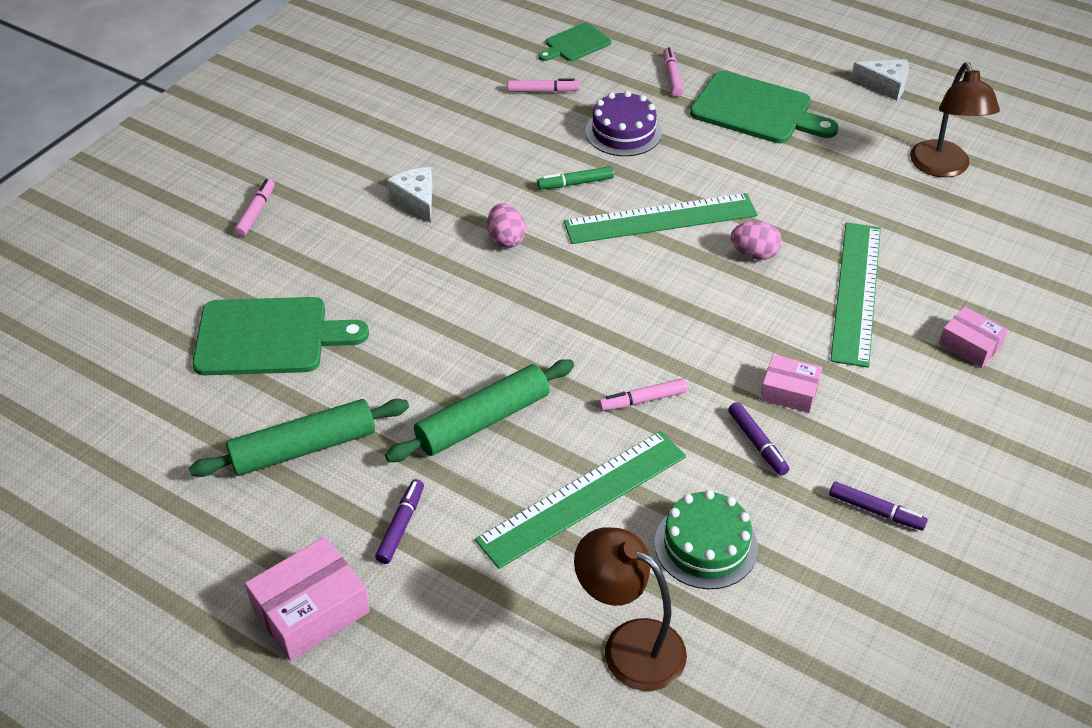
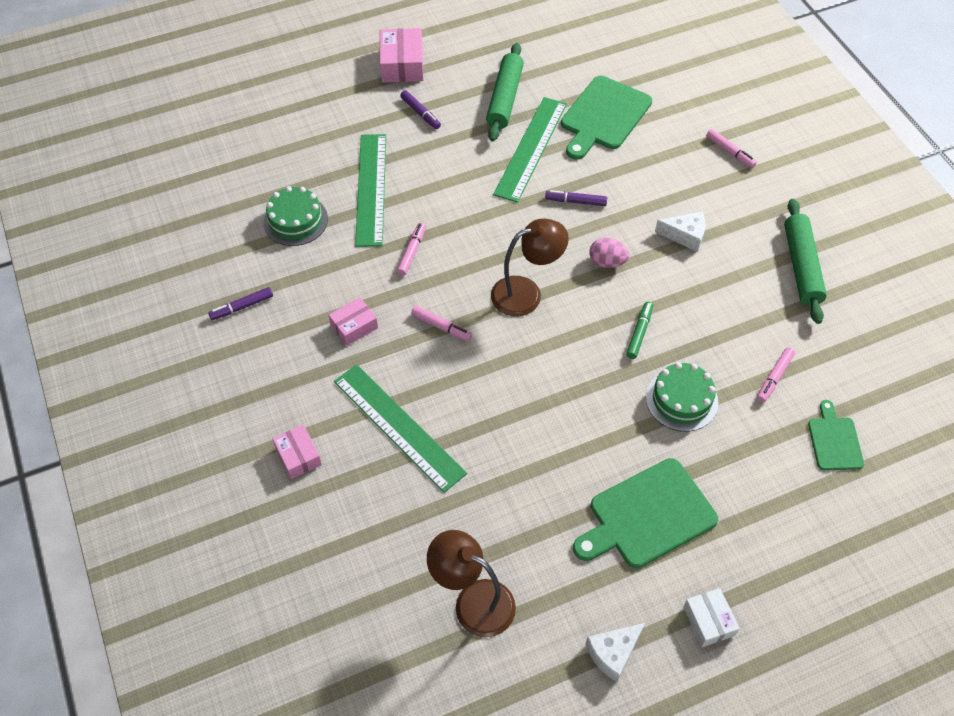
camera: 125 degrees right, 10 degrees up
green rolling pin [385,359,574,462] -> green rolling pin moved to [784,199,827,324]
green ruler [564,193,758,244] -> green ruler moved to [493,97,567,203]
brown lamp [574,528,687,691] -> brown lamp moved to [491,218,569,316]
purple cake [585,91,662,156] -> green cake [646,362,718,432]
pink marker [663,47,683,97] -> pink marker moved to [411,306,472,341]
purple marker [728,402,789,476] -> purple marker moved to [545,190,607,206]
pink egg [731,221,782,260] -> none
pink box [939,306,1008,368] -> pink box turned 75 degrees clockwise [272,425,322,479]
none -> white box [683,588,740,647]

